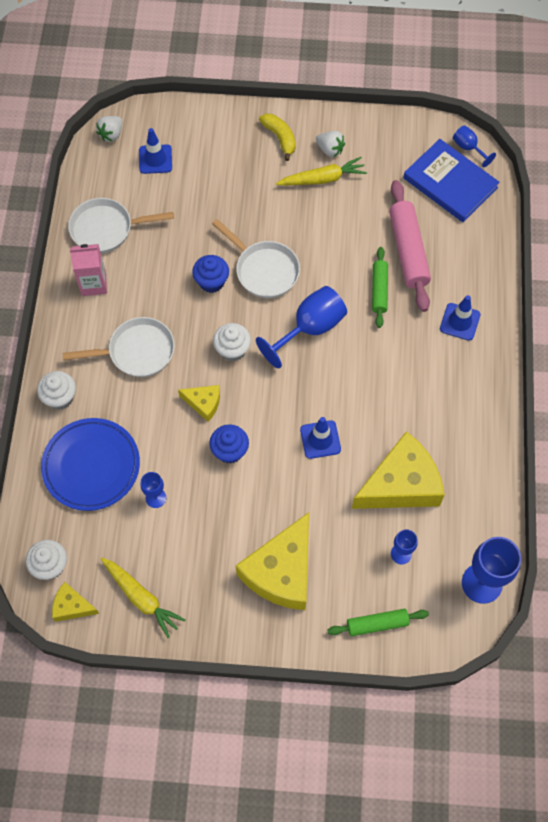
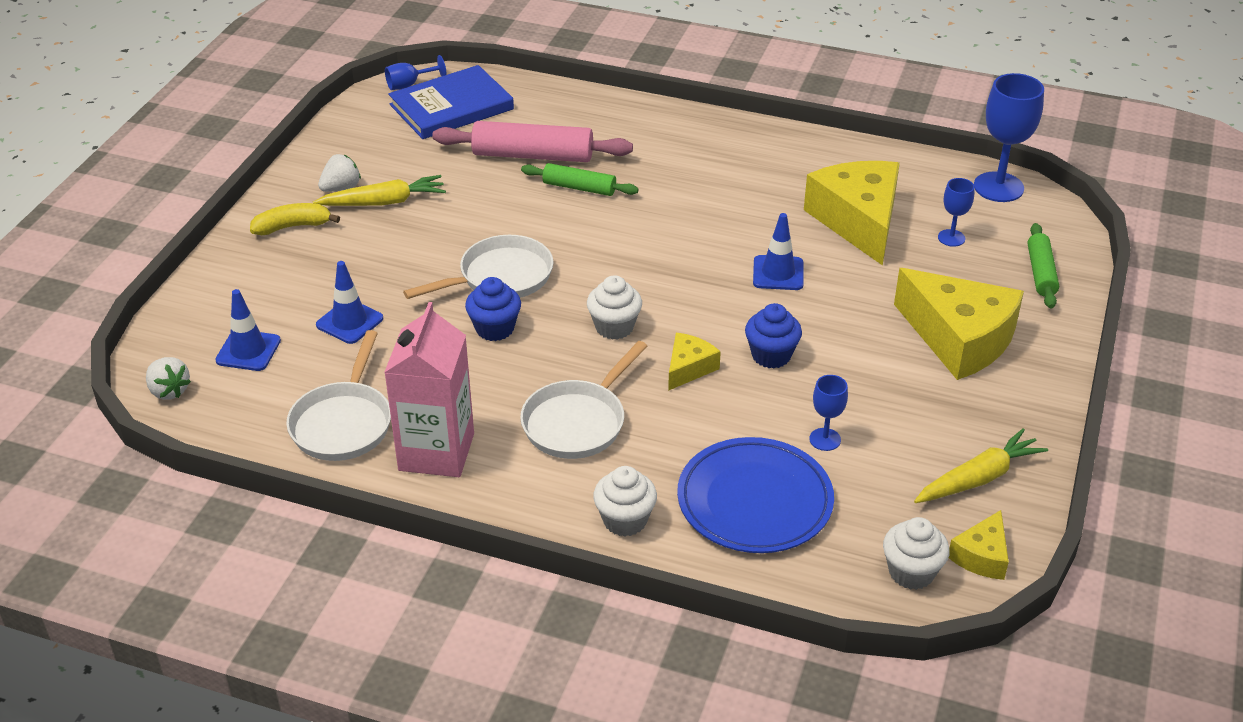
camera: 75 degrees left, 25 degrees down
white pan [63,317,175,377] -> white pan turned 150 degrees counterclockwise [520,341,648,459]
pink carton [70,244,107,296] -> pink carton [384,302,474,477], size x1.51
blue goblet [256,286,347,369] -> none
yellow carrot [276,157,367,185] -> yellow carrot turned 75 degrees clockwise [313,175,446,206]
blue traffic cone [440,295,480,341] -> blue traffic cone moved to [316,261,383,344]

